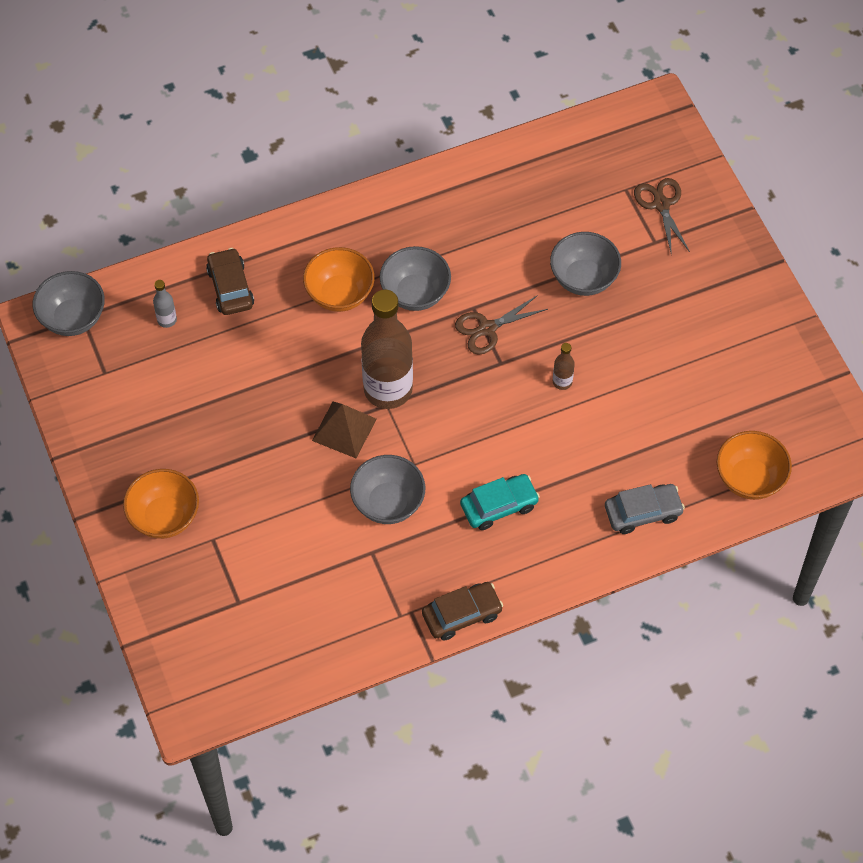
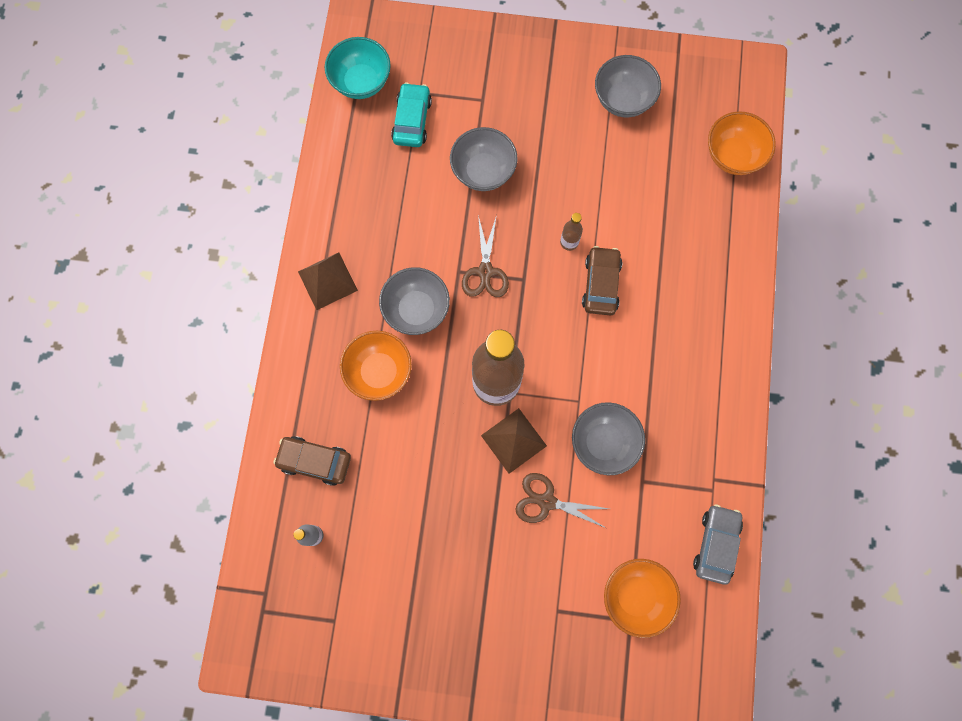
camera: 60 degrees left, 15 degrees up
grey bowl [33,271,105,336] -> grey bowl moved to [595,55,661,117]
orange bowl [123,469,199,539] -> orange bowl moved to [604,559,681,638]
brown car [422,582,503,641] -> brown car moved to [582,246,622,316]
turquoise car [460,474,540,530] -> turquoise car moved to [391,83,432,147]
grey car [605,484,685,534] -> grey car moved to [693,504,743,585]
brown scissors [634,178,690,256] -> brown scissors moved to [515,473,609,529]
none -> brown pyramid [298,252,358,310]
none -> turquoise bowl [325,37,391,99]

